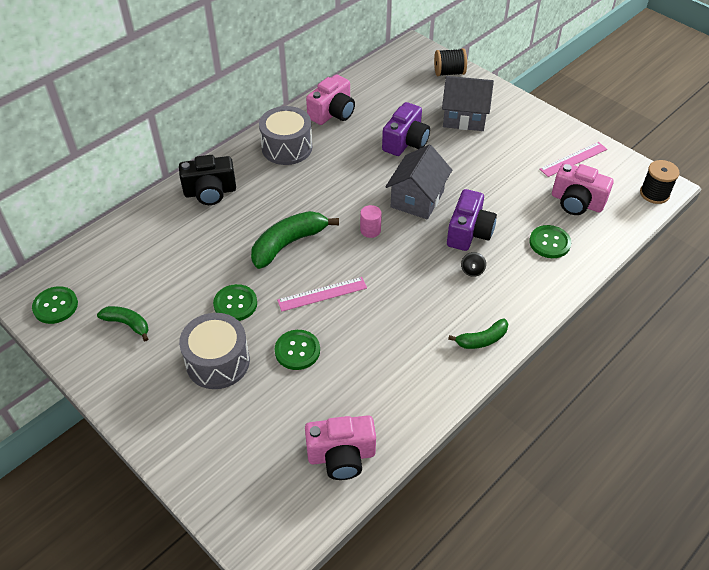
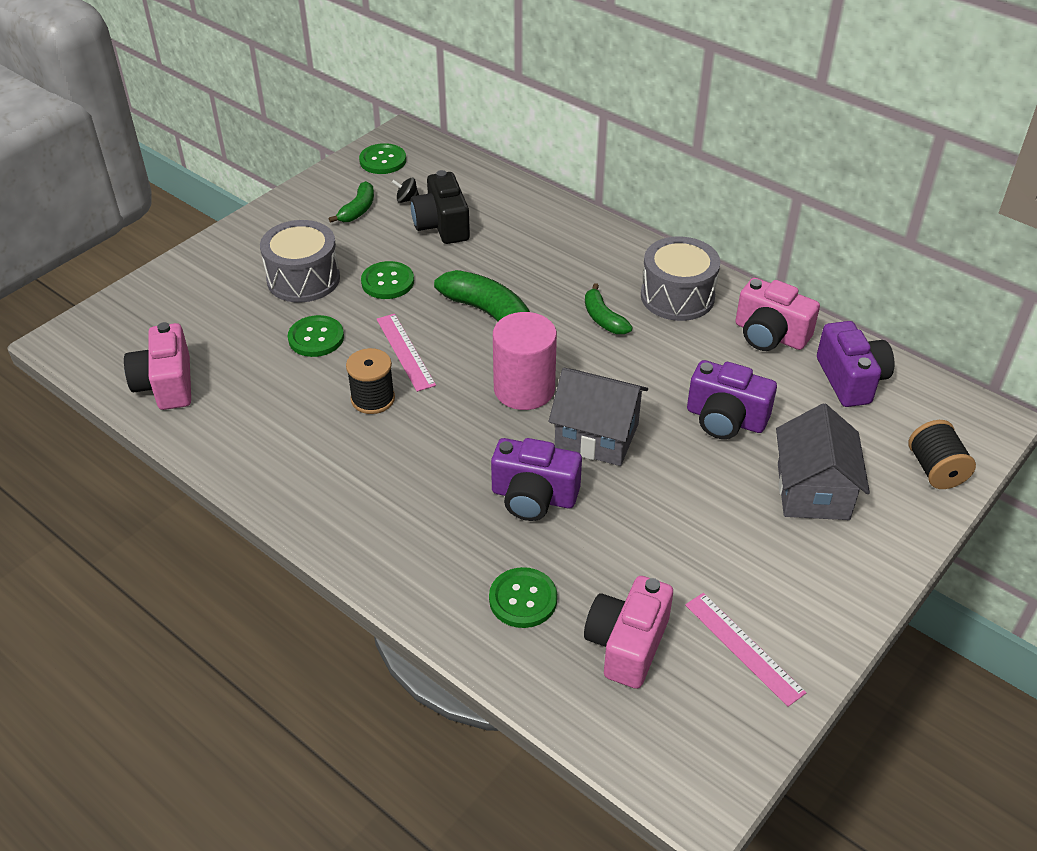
camera: 85 degrees right, 5 degrees down
black camera [179,155,236,205] -> black camera moved to [410,170,470,244]
pink cylinder [360,205,382,238] -> pink cylinder [493,312,557,410], size x2.06
green banana [448,318,508,349] -> green banana moved to [585,283,633,334]
black spinning top [461,252,486,277] -> black spinning top moved to [392,178,419,203]
black spool [640,160,680,204] -> black spool moved to [346,348,395,414]
none -> purple camera [817,321,895,407]

